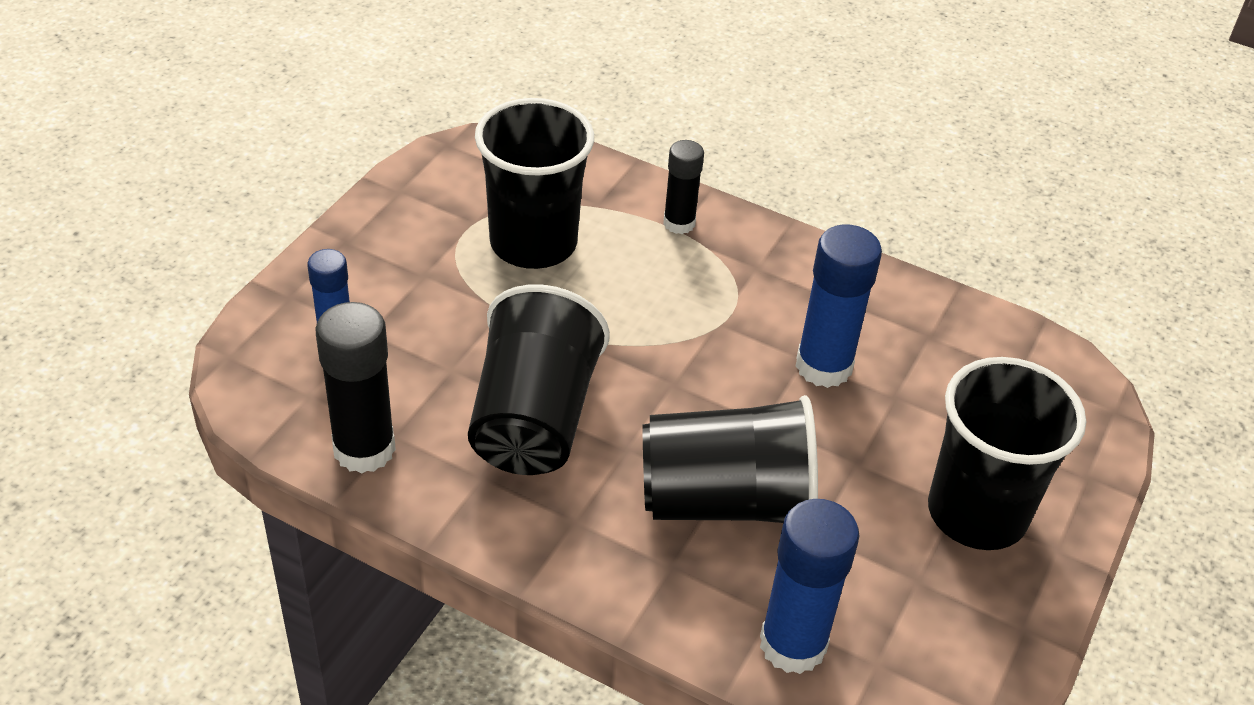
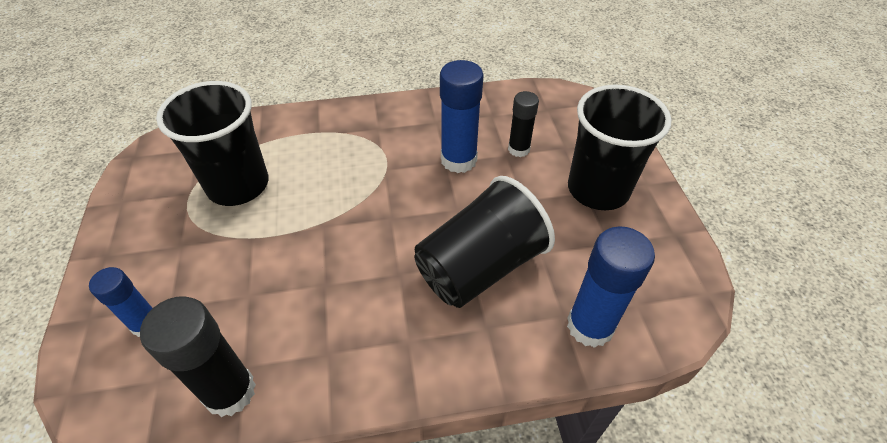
camera: 35 degrees left, 5 degrees up
black cup [468,285,610,475] -> none
black glue stick [663,140,704,234] -> black glue stick moved to [508,91,539,157]

